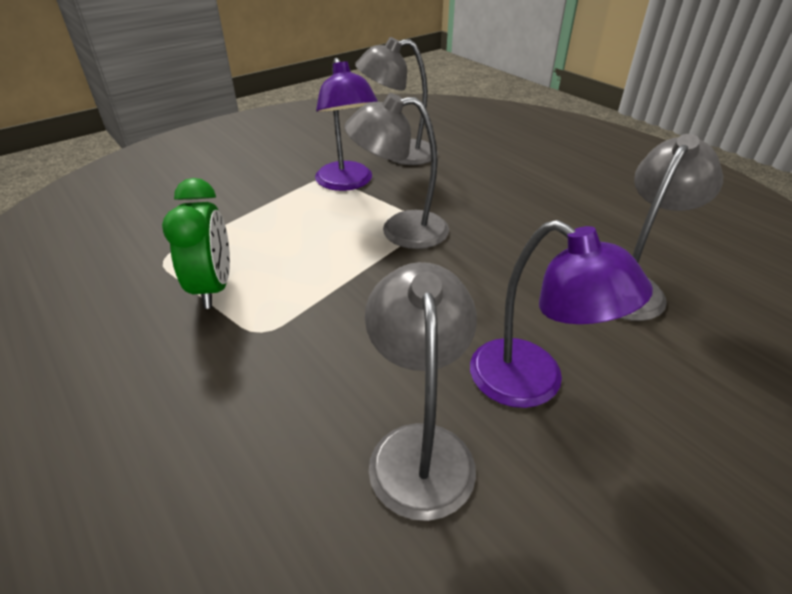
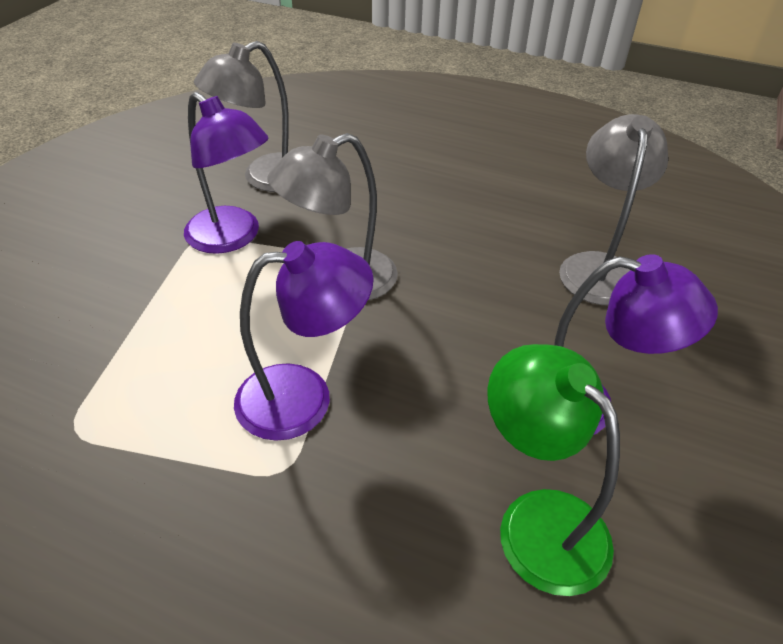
camera: 30 degrees left, 5 degrees up
green clock [162,178,230,309] -> none
grey lamp [365,262,477,521] -> green lamp [487,344,620,596]
none -> purple lamp [234,241,374,441]

